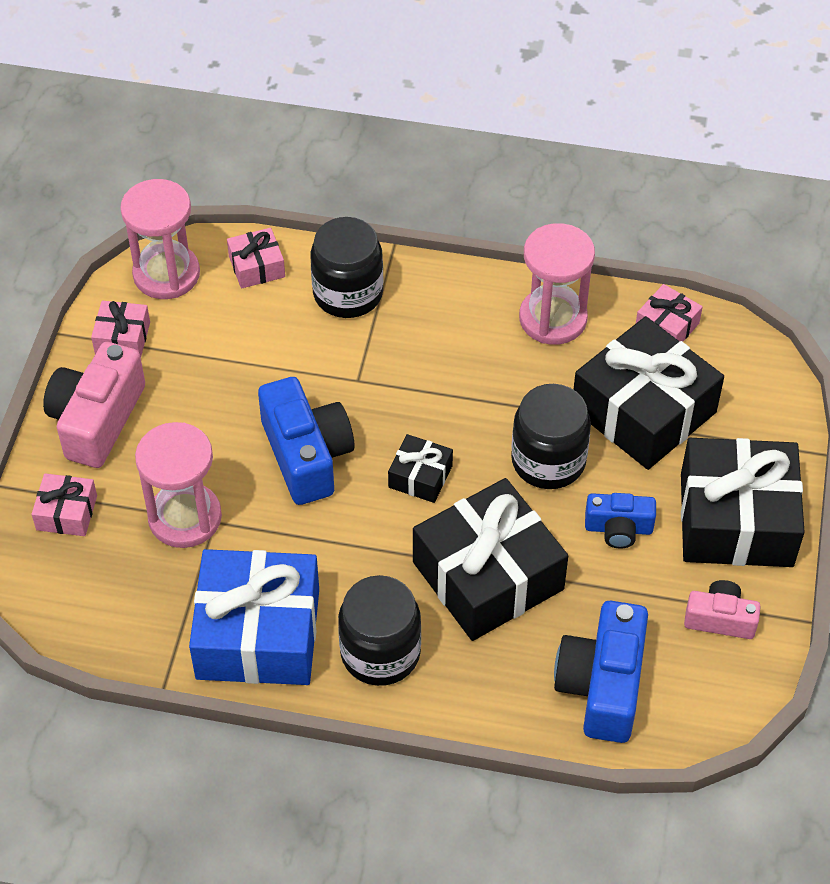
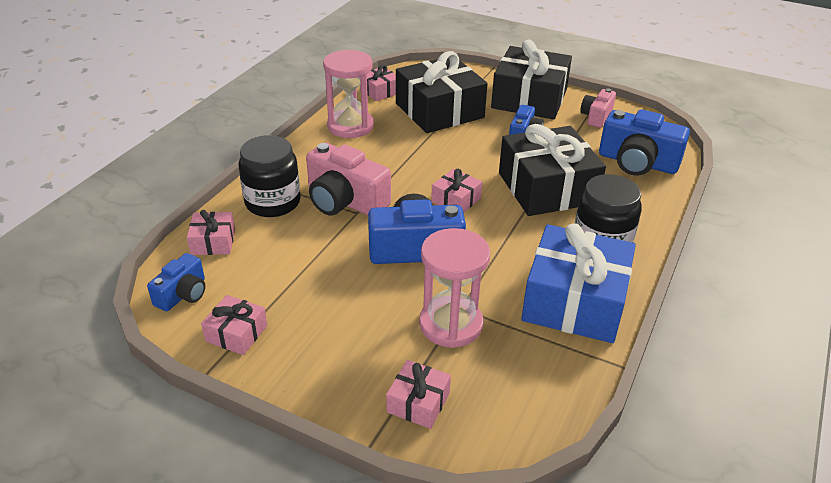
camera: 75 degrees left, 15 degrees down
pink camera [43,342,145,468] -> pink camera moved to [306,142,391,216]
pink hourglass [120,179,200,299] -> blue camera [147,253,205,311]
black gift [388,434,453,503] -> pink gift [431,169,482,213]
black jar [511,384,591,489] -> none

